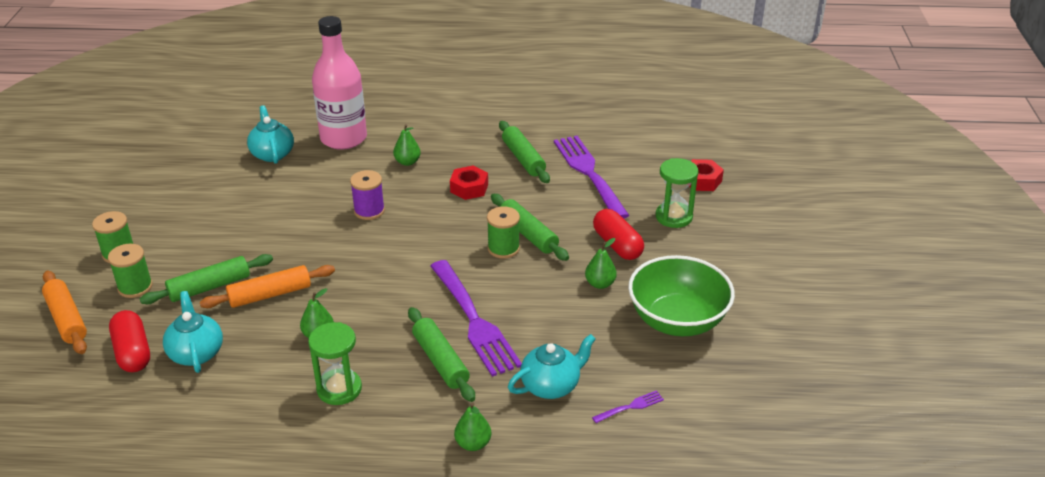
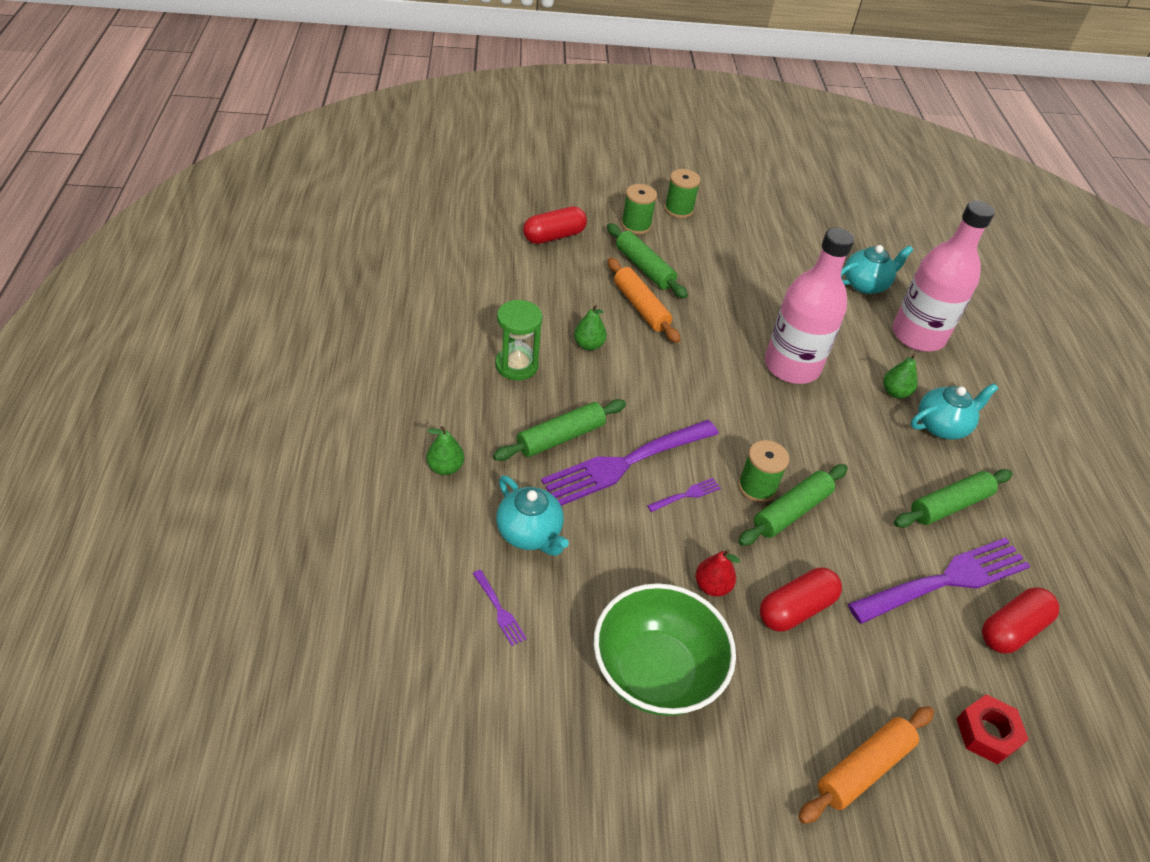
camera: 80 degrees right, 10 degrees up
orange rolling pin [42,270,87,354] -> orange rolling pin moved to [798,706,934,824]
turquoise teapot [163,291,223,373] -> turquoise teapot moved to [911,383,998,440]
purple spool [350,170,385,220] -> pink bottle [765,228,854,384]
red nut [450,165,488,200] -> none
green pear [585,238,617,289] -> red pear [695,549,740,596]
green hourglass [656,158,698,228] -> none
none -> purple fork [647,478,721,512]
none -> red capsule [982,587,1060,653]

